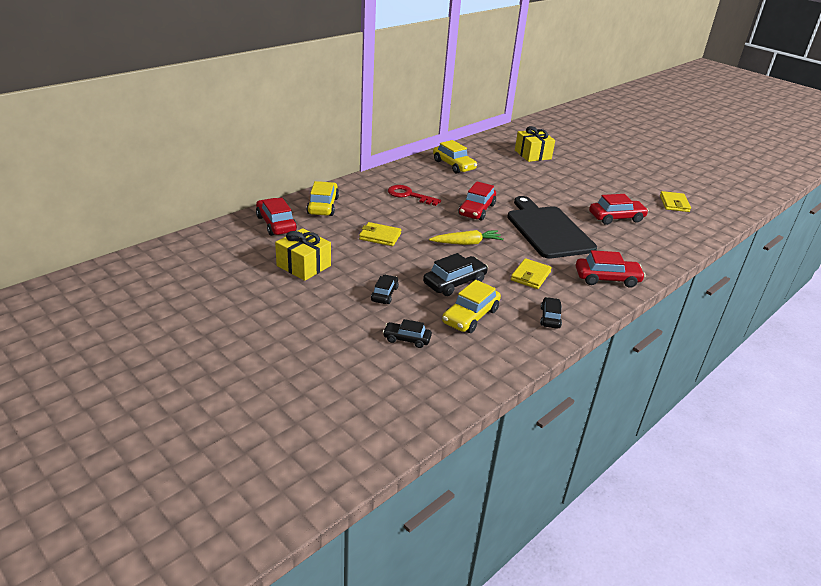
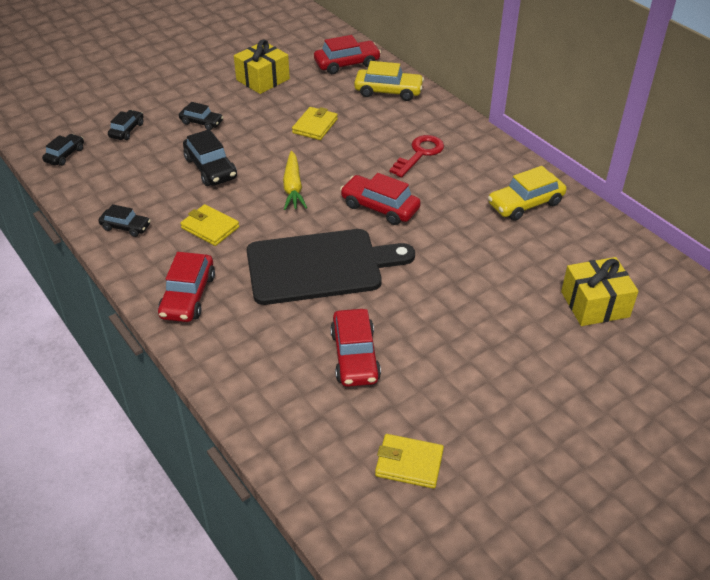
camera: 100 degrees right, 10 degrees up
yellow car [442,280,501,333] -> none
none -> black car [42,134,84,166]

